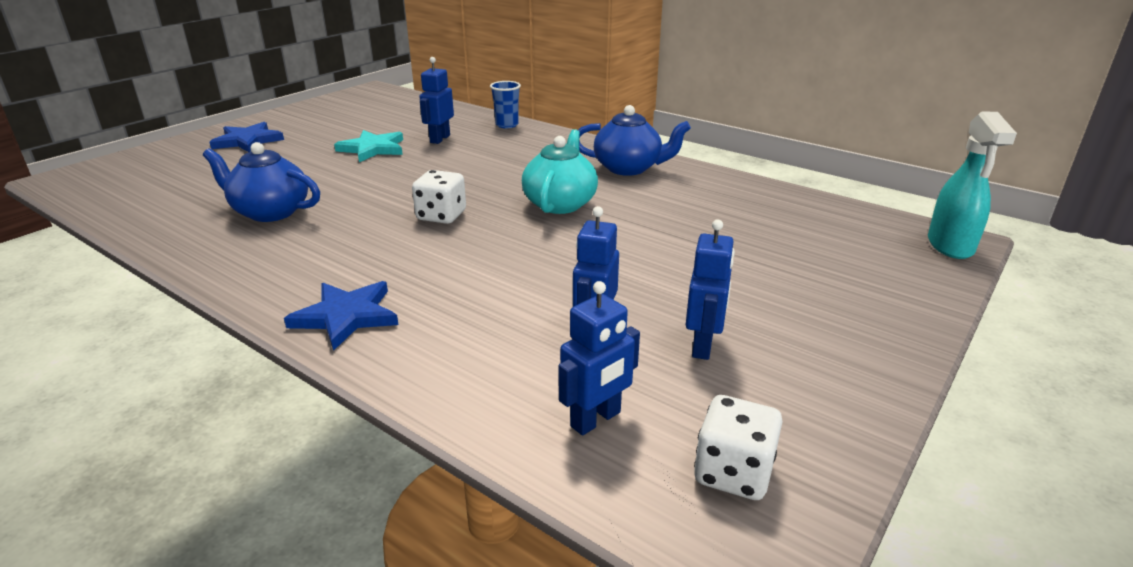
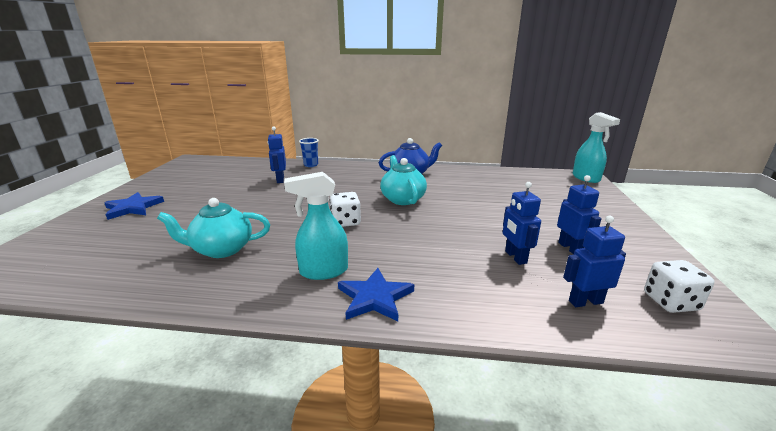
camera: 30 degrees left, 5 degrees down
blue teapot [203,142,320,222] -> turquoise teapot [157,198,270,258]
turquoise star [334,130,403,162] -> none
blue robot [558,281,640,436] -> blue robot turned 120 degrees counterclockwise [563,216,626,307]
none -> turquoise spray bottle [284,172,348,280]

